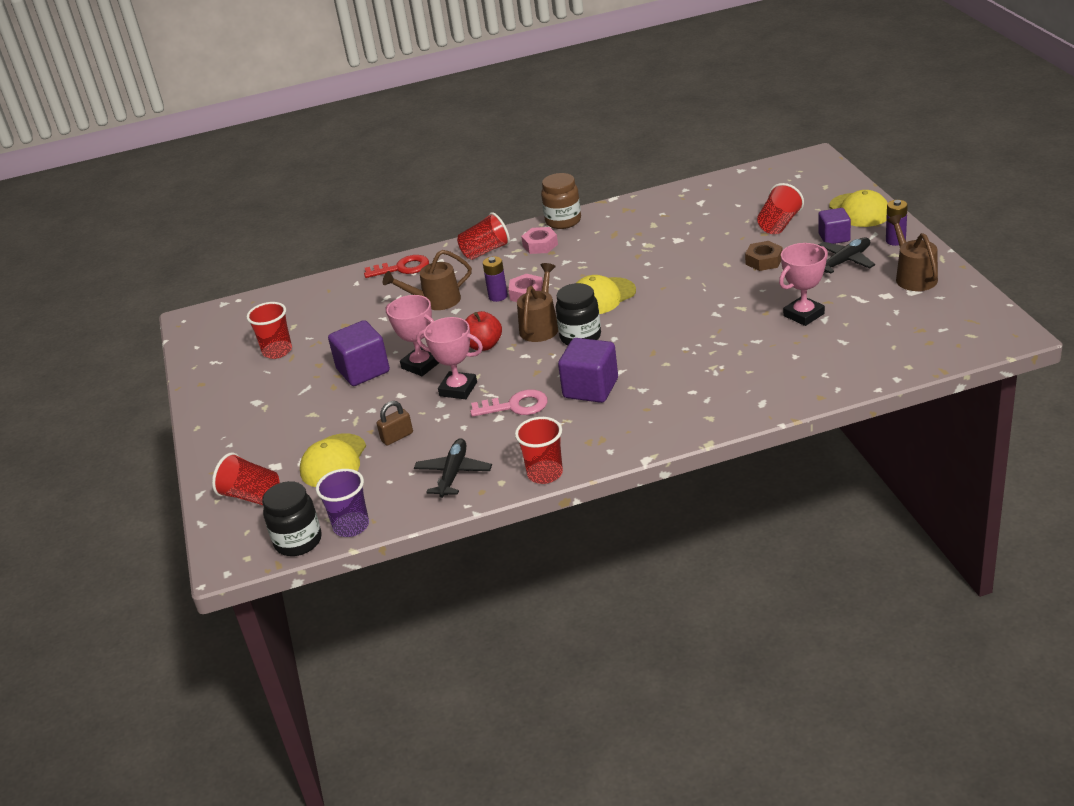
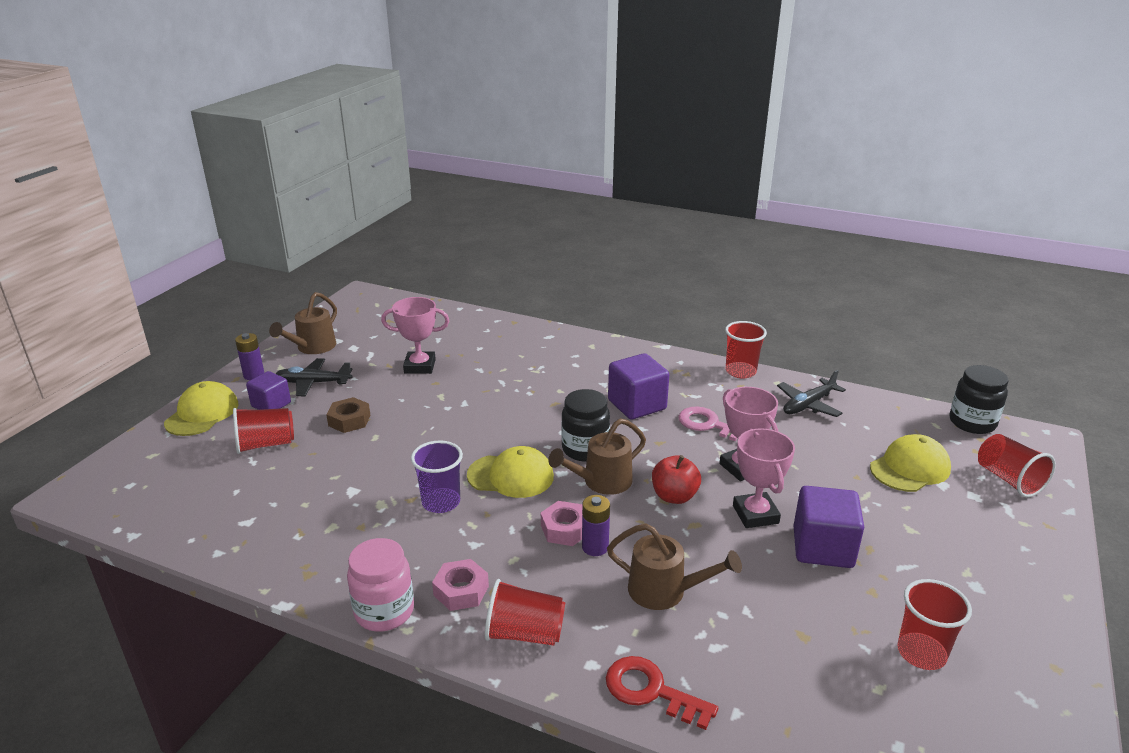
camera: 145 degrees left, 5 degrees down
purple cup [316,469,369,537] -> purple cup moved to [411,441,463,513]
brown padlock [377,401,413,446] -> none
brown jar [541,173,581,229] -> pink jar [347,538,414,632]

